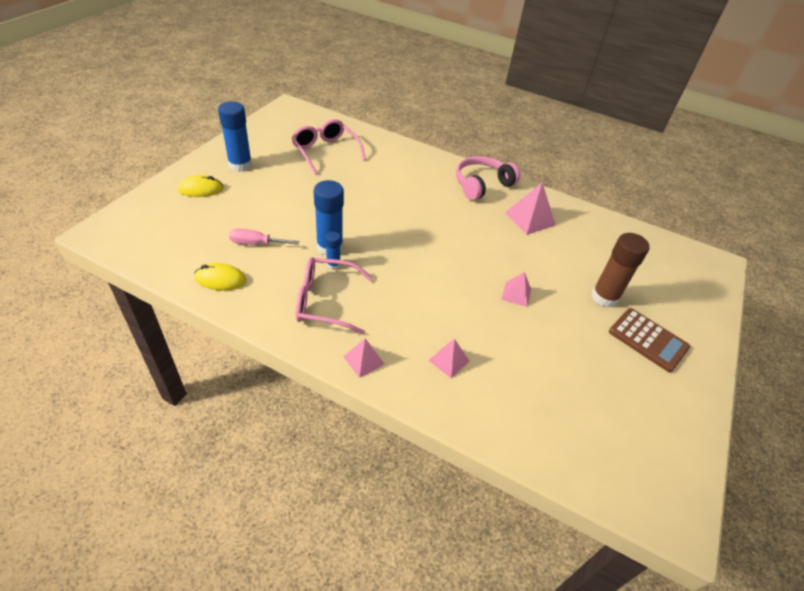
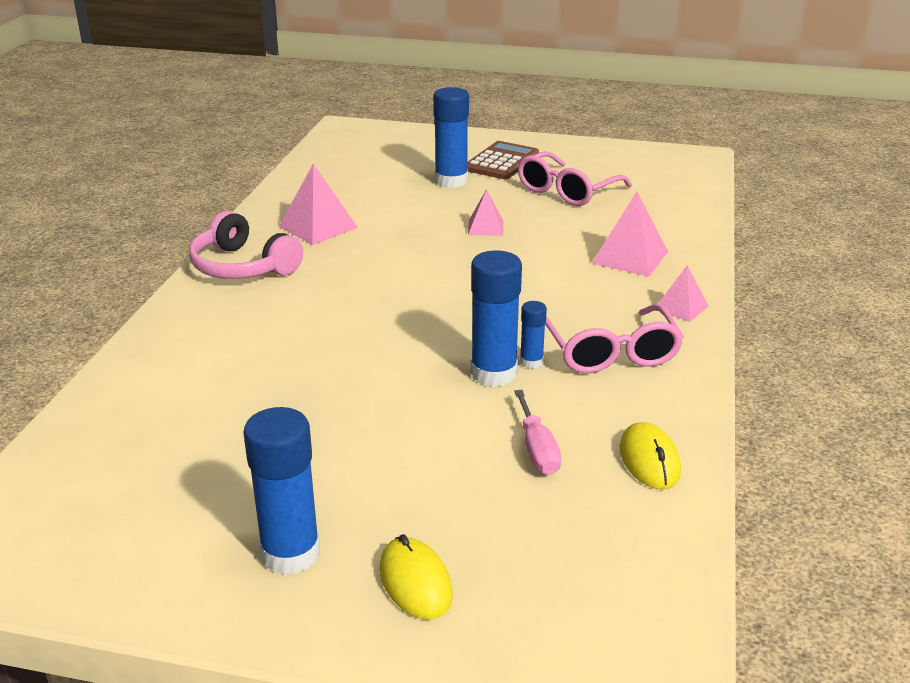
camera: 100 degrees left, 15 degrees down
pink glasses [291,119,366,174] -> pink glasses moved to [518,151,632,206]
pink pyramid [428,339,469,378] -> pink pyramid [592,192,668,276], size x1.63
brown glue stick [591,233,650,308] -> blue glue stick [433,87,469,188]

